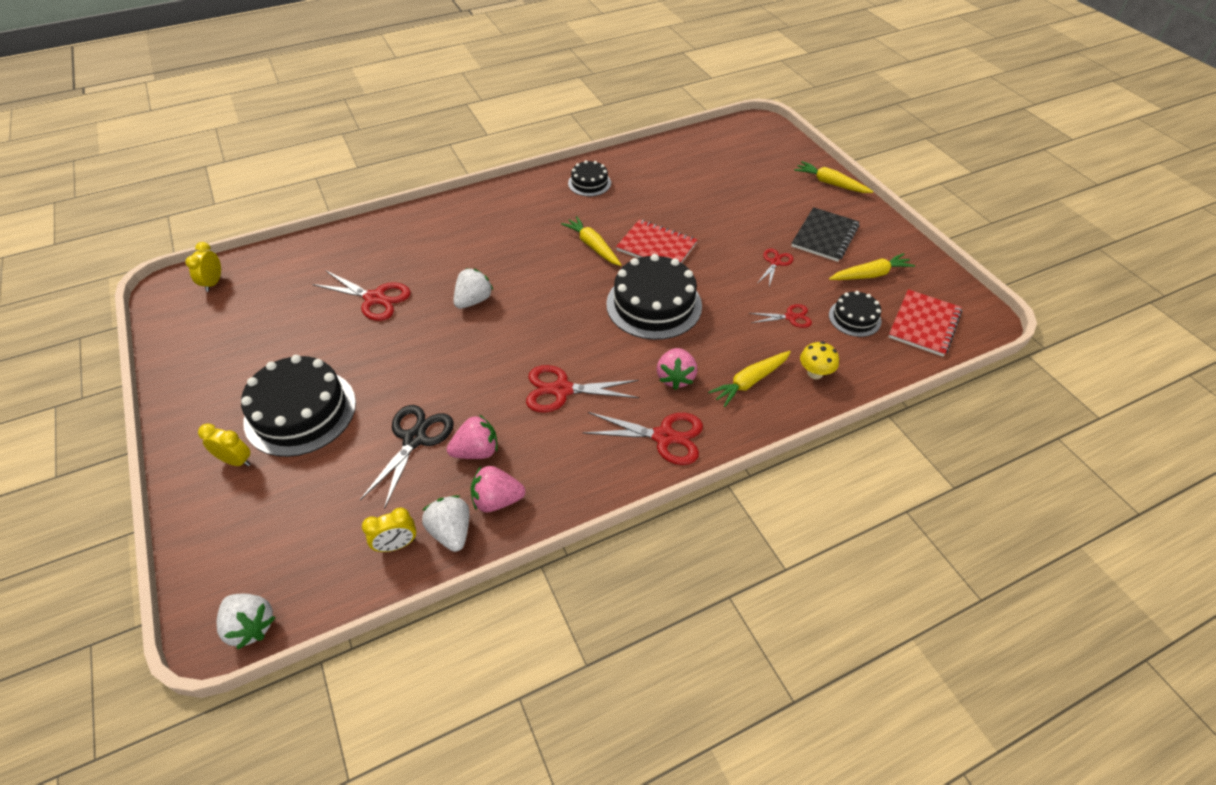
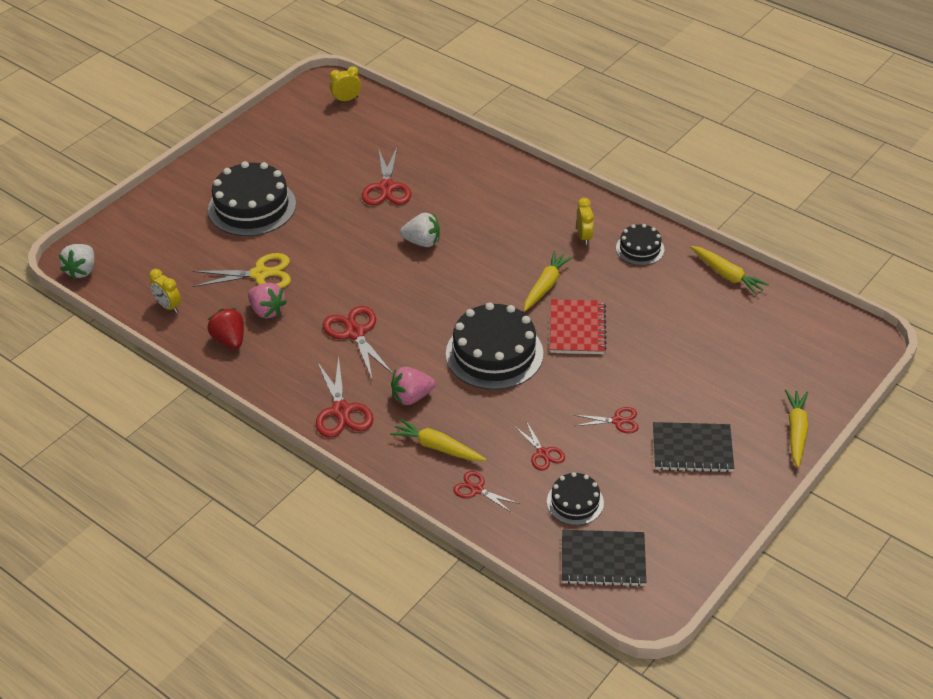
camera: 65 degrees right, 5 degrees down
yellow clock [198,423,251,467] -> yellow clock moved to [577,198,594,245]
black scissors [360,405,454,509] -> yellow scissors [193,253,291,288]
white strawberry [422,495,470,552] -> none
pink strawberry [471,466,525,512] -> red strawberry [207,308,244,349]
yellow mushroom [800,341,839,379] -> red scissors [453,471,520,513]
yellow carrot [829,253,915,280] -> yellow carrot moved to [690,246,769,295]
red notebook [888,289,962,357] -> black notebook [562,530,646,587]

